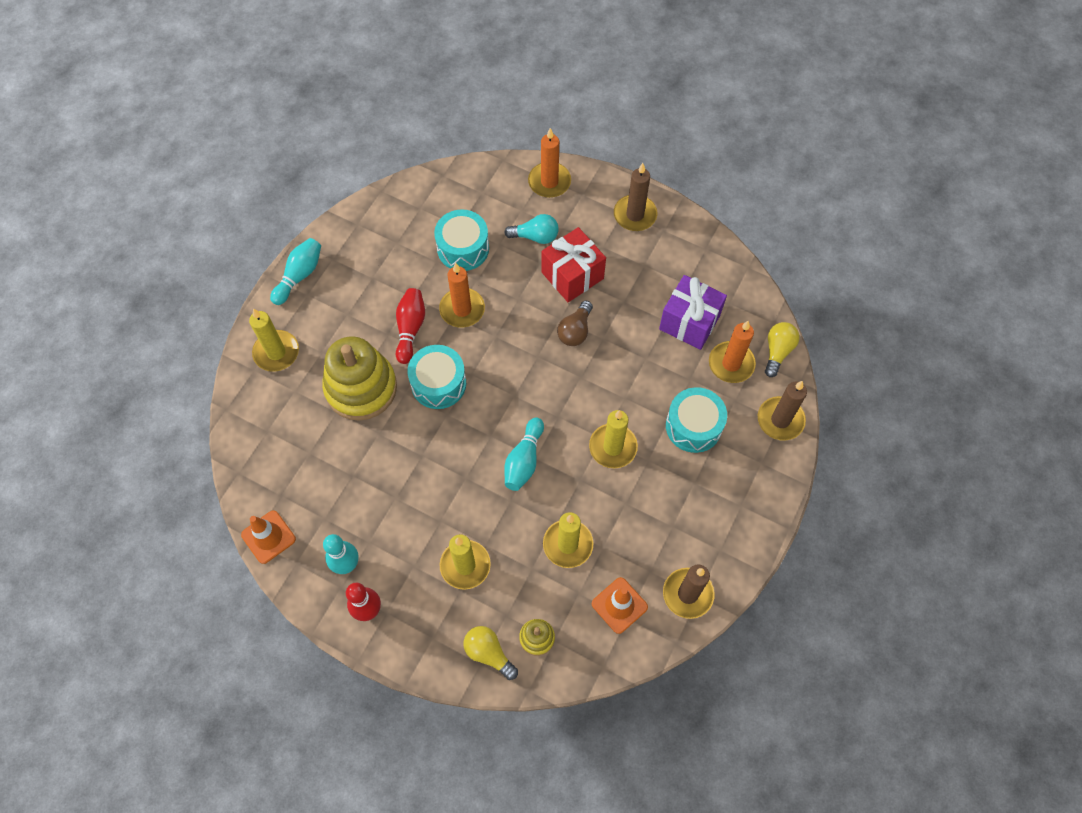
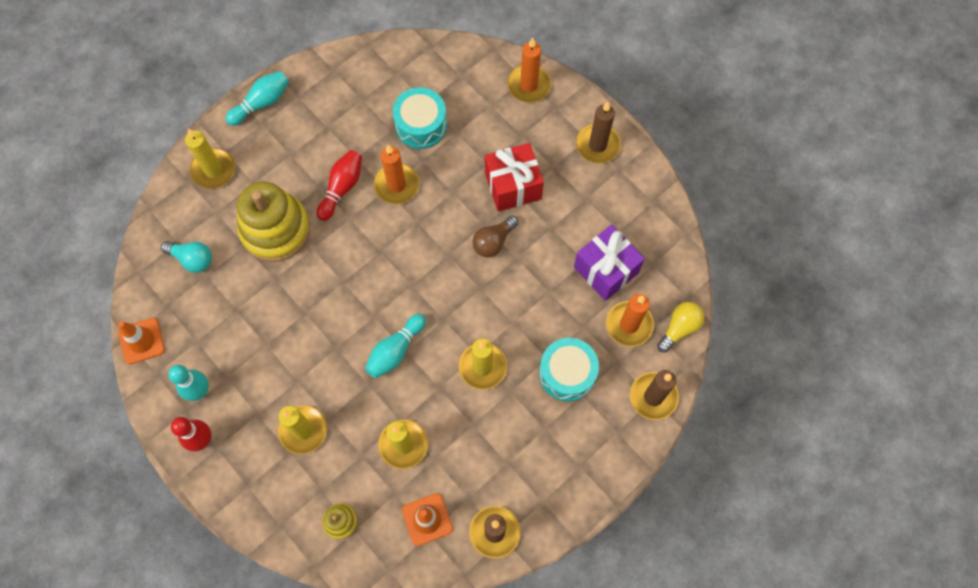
camera: 20 degrees right, 5 degrees up
turquoise drum [407,345,466,409] -> none
yellow light bulb [463,626,518,680] -> none
turquoise light bulb [504,214,559,244] -> turquoise light bulb moved to [161,241,212,273]

